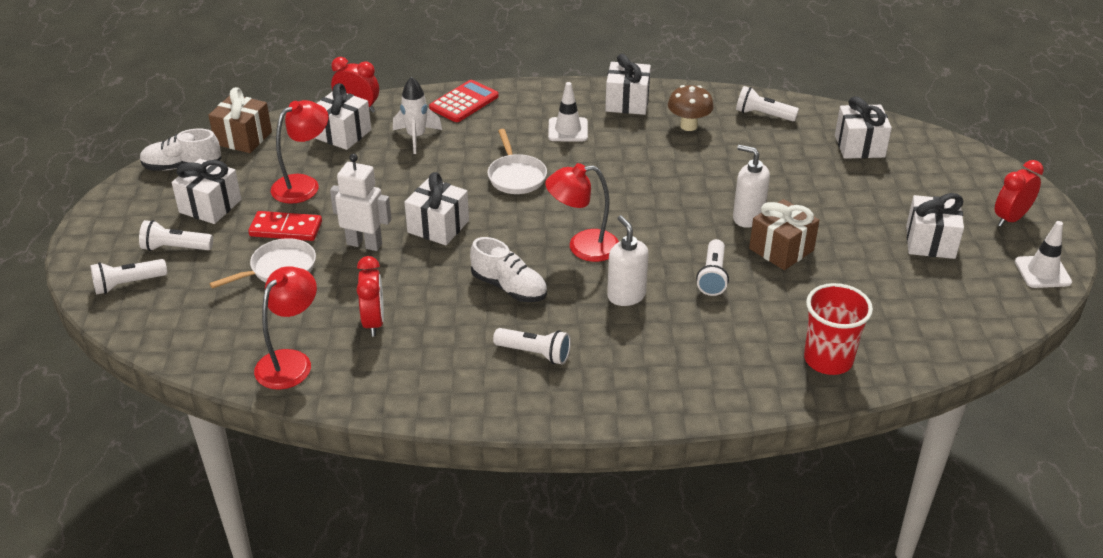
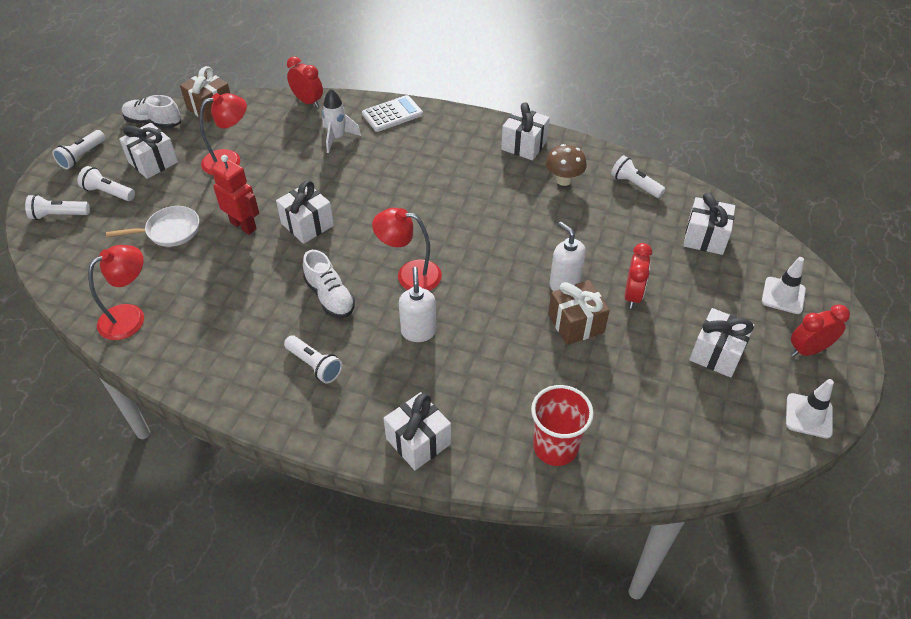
camera: 20 degrees right, 10 degrees up
red domino [248,211,322,241] -> none
white gift [315,83,371,150] -> white gift moved to [384,392,451,470]
white robot [330,154,391,251] -> red robot [212,155,259,235]
red clock [356,256,384,336] -> red clock moved to [624,243,652,309]
red calculator [429,80,499,122] -> white calculator [362,95,423,132]
white pan [488,129,547,194] -> none
white traffic cone [548,82,588,142] -> white traffic cone moved to [762,257,806,314]
white flashlight [696,239,729,296] -> white flashlight moved to [52,130,105,169]

